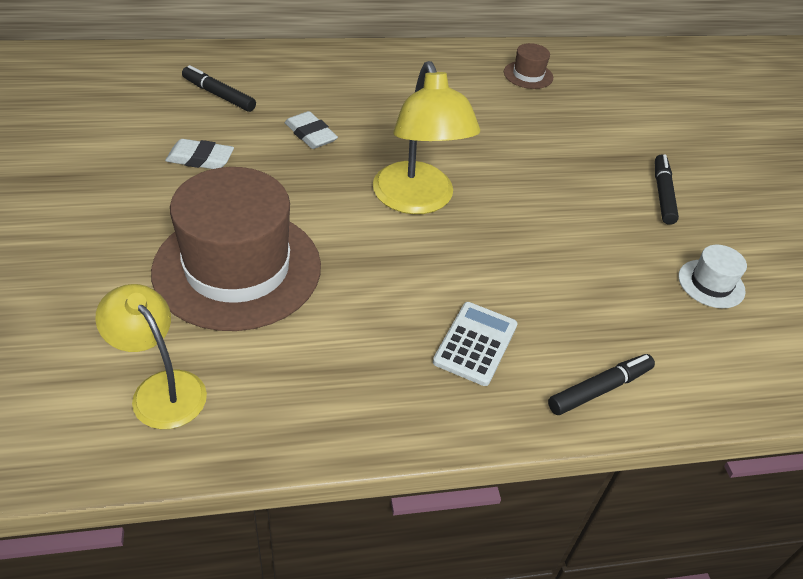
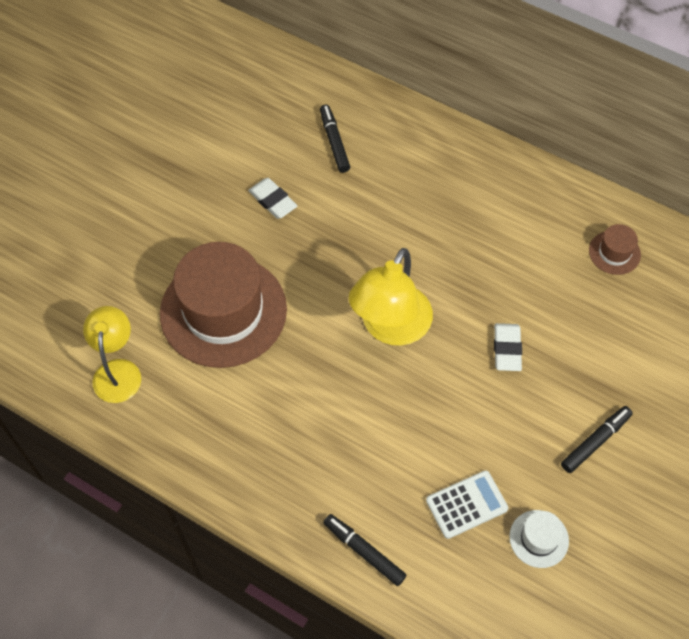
camera: 45 degrees right, 15 degrees up
white eraser [285,111,338,149] -> white eraser moved to [494,323,522,371]
white calculator [433,302,518,386] -> white calculator moved to [426,470,508,539]
black marker [548,354,655,415] -> black marker turned 150 degrees counterclockwise [323,514,407,586]

